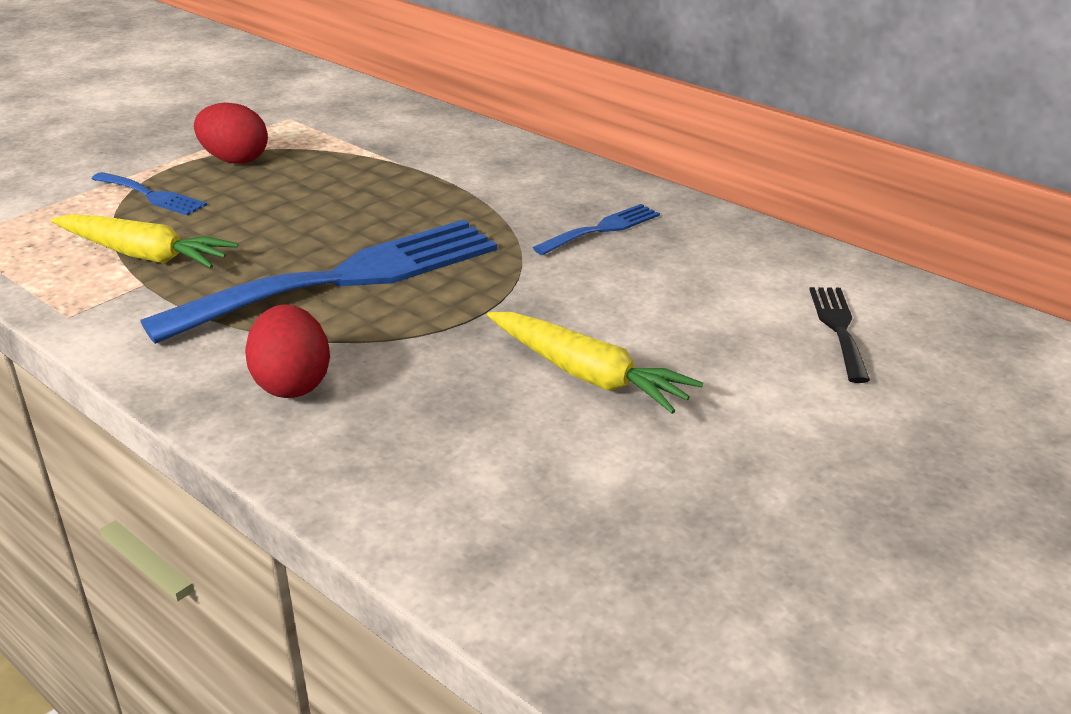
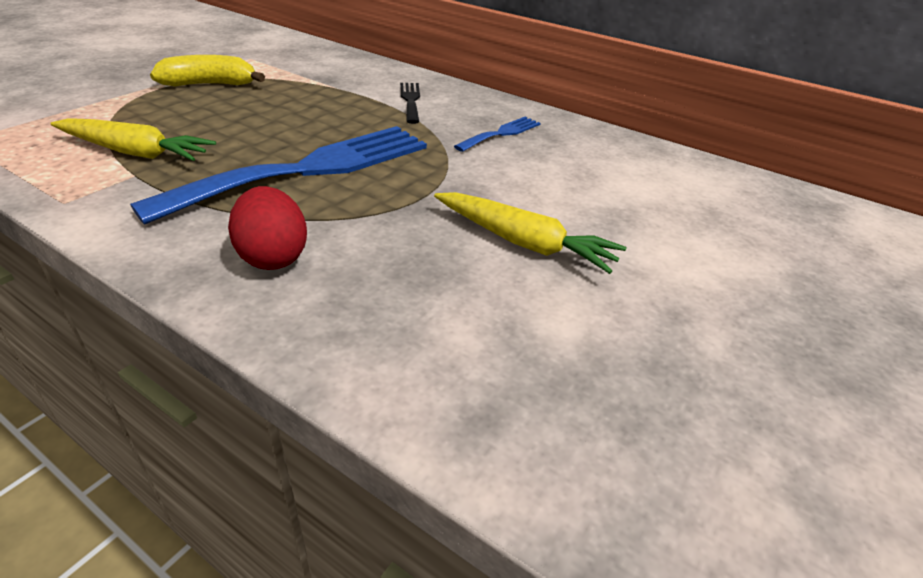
camera: 10 degrees left, 5 degrees up
blue fork [92,172,207,216] -> none
red egg [194,103,268,164] -> yellow banana [150,55,265,87]
black fork [810,287,870,383] -> black fork moved to [400,83,420,124]

